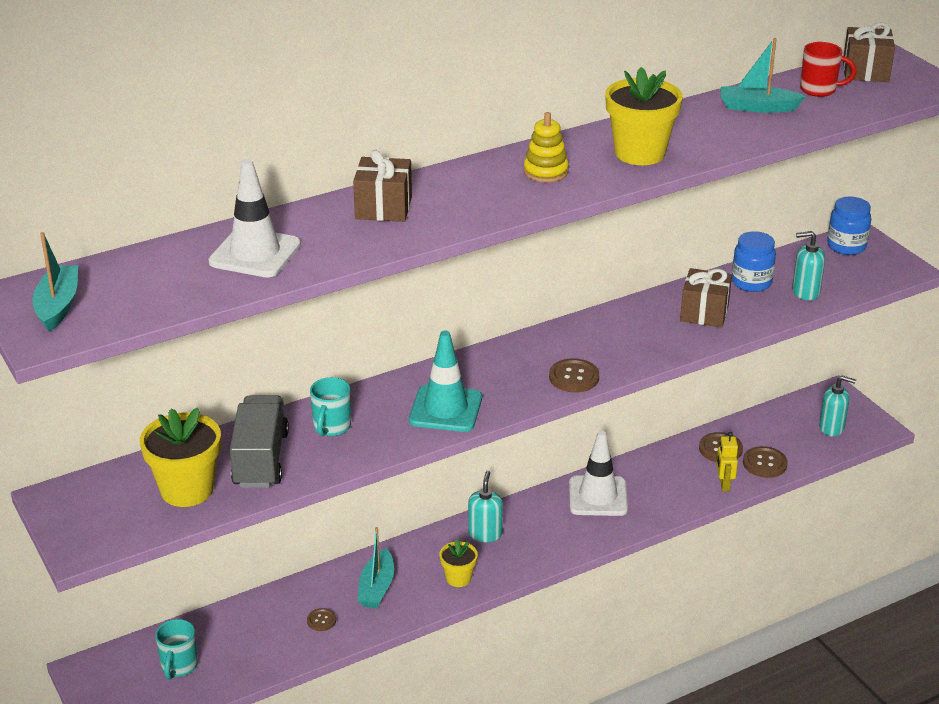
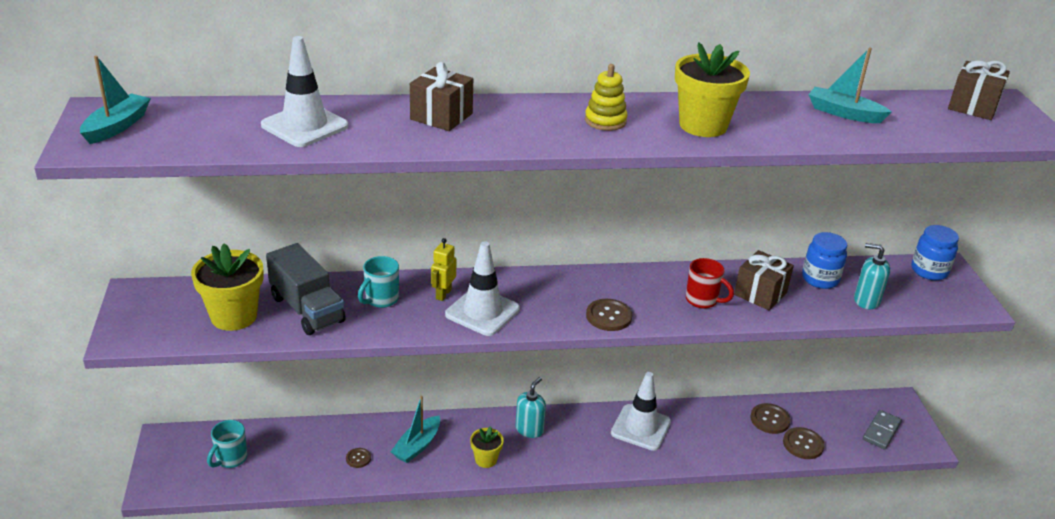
camera: 20 degrees right, 0 degrees up
grey truck [230,395,289,488] -> grey truck turned 120 degrees clockwise [266,243,346,335]
turquoise traffic cone [409,330,482,432] -> white traffic cone [445,241,520,336]
yellow robot [716,432,738,491] -> yellow robot moved to [431,238,456,301]
red mug [800,42,857,97] -> red mug moved to [686,258,734,309]
turquoise soap dispenser [819,375,856,436] -> grey domino [863,410,902,450]

